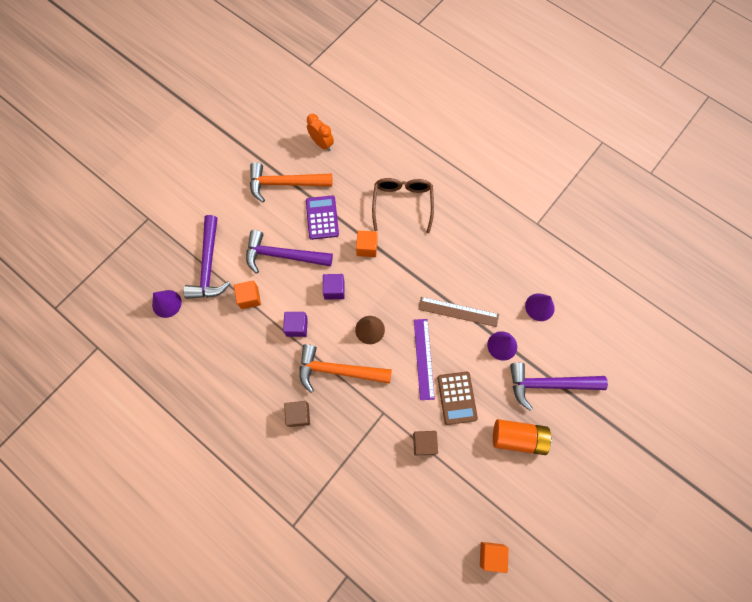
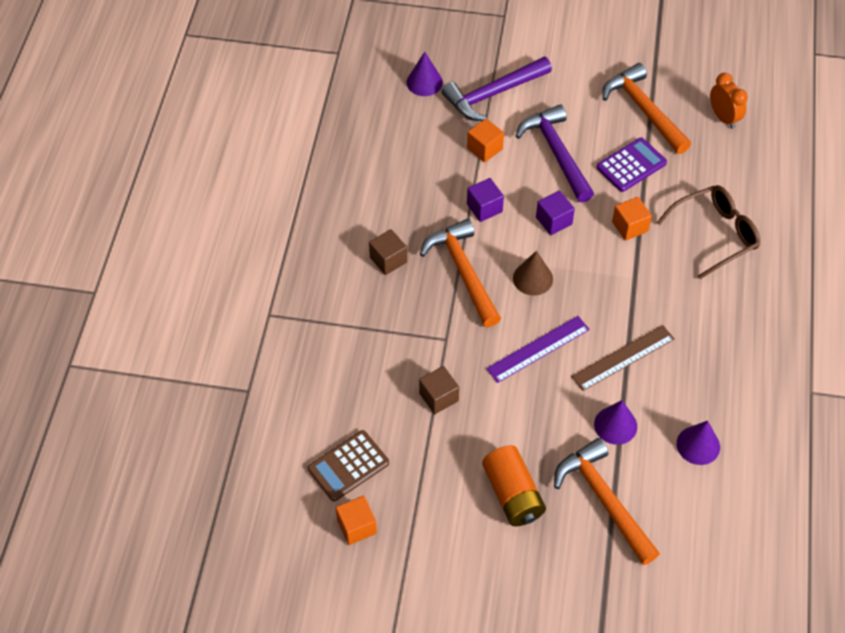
camera: 60 degrees right, 15 degrees down
orange clock [307,114,334,151] -> orange clock turned 45 degrees counterclockwise [710,73,748,129]
brown ruler [418,297,499,327] -> brown ruler turned 75 degrees clockwise [571,325,675,391]
brown calculator [437,372,478,425] -> brown calculator moved to [308,430,389,501]
purple hammer [510,363,608,411] -> orange hammer [554,438,660,565]

